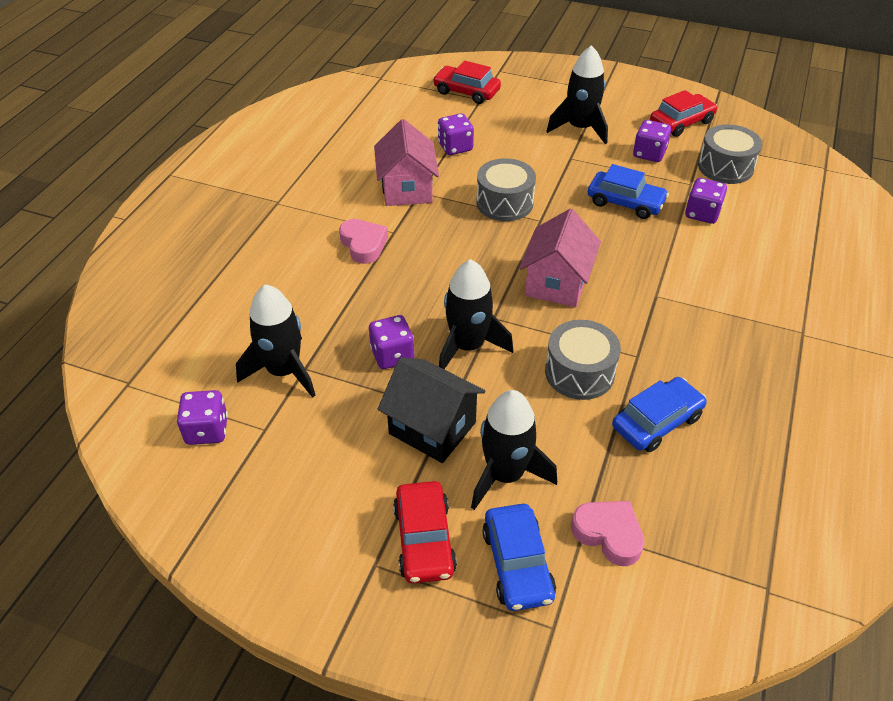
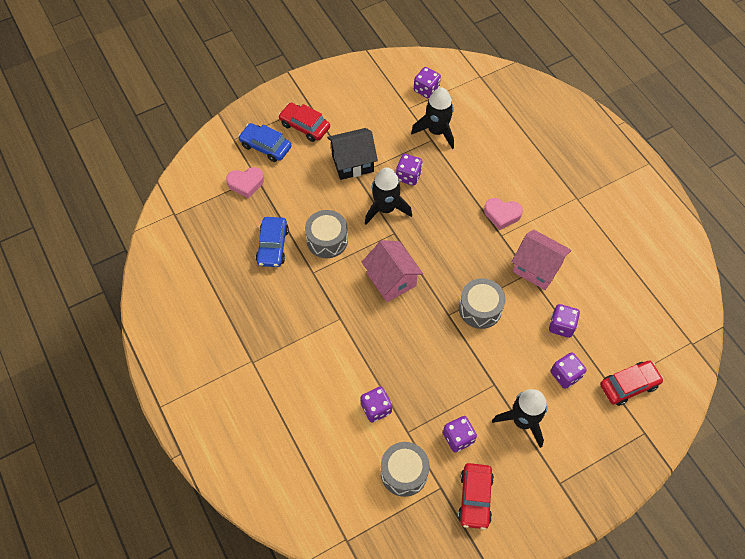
camera: 130 degrees right, 15 degrees up
black rocket [471,390,557,510] -> none
blue car [588,164,669,219] -> none
none -> purple dice [551,352,586,389]

